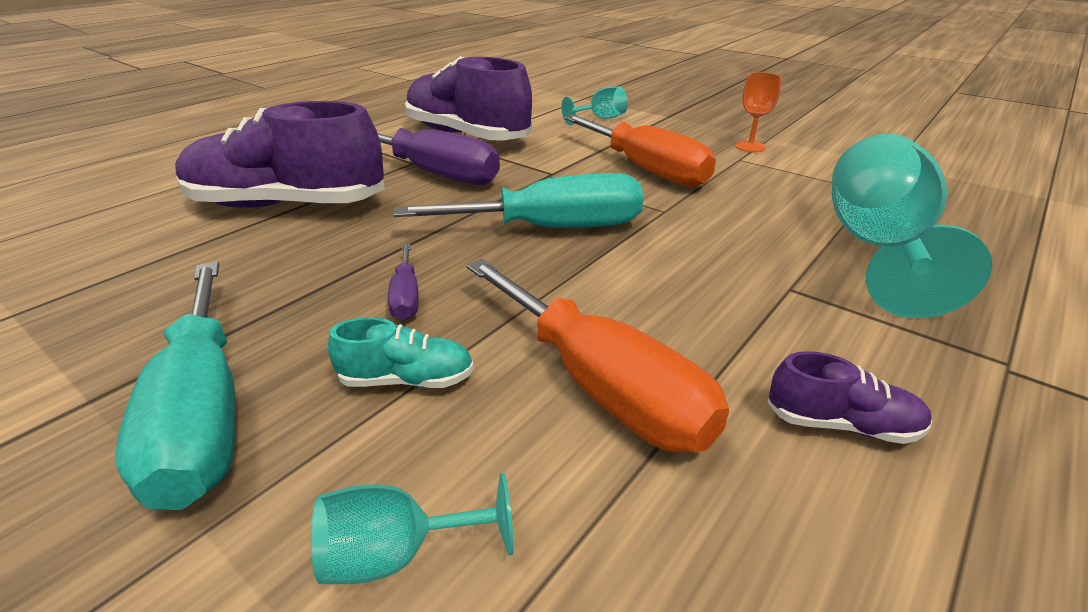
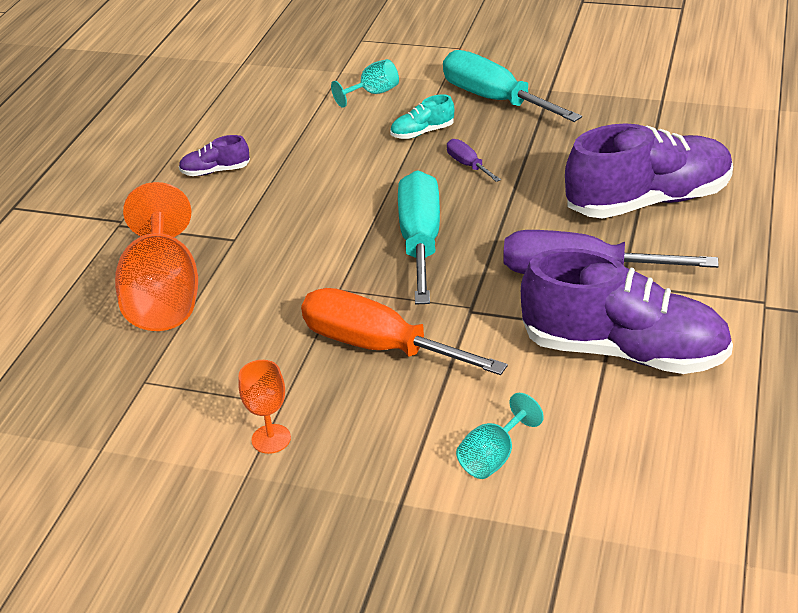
camera: 160 degrees right, 5 degrees up
turquoise screwdriver [394,173,643,228] -> turquoise screwdriver turned 120 degrees clockwise [398,170,440,305]
orange screwdriver [466,259,729,453] -> none
turquoise goblet [832,134,992,318] -> orange goblet [115,182,198,331]

